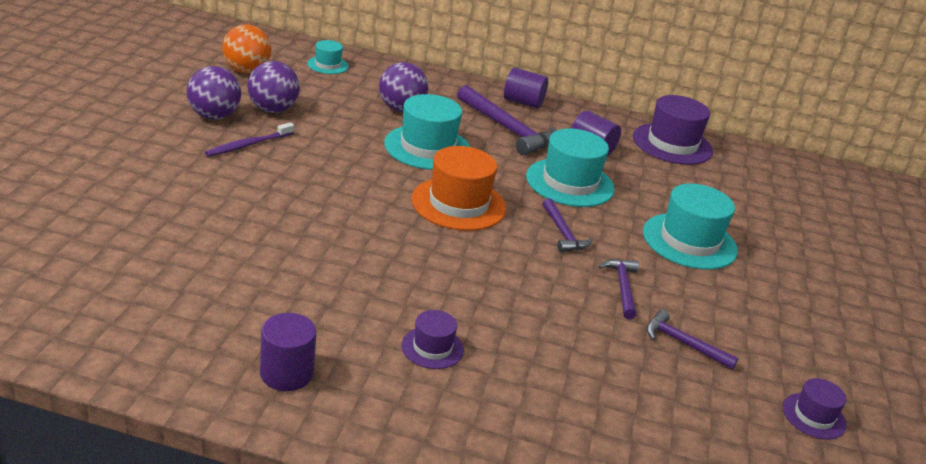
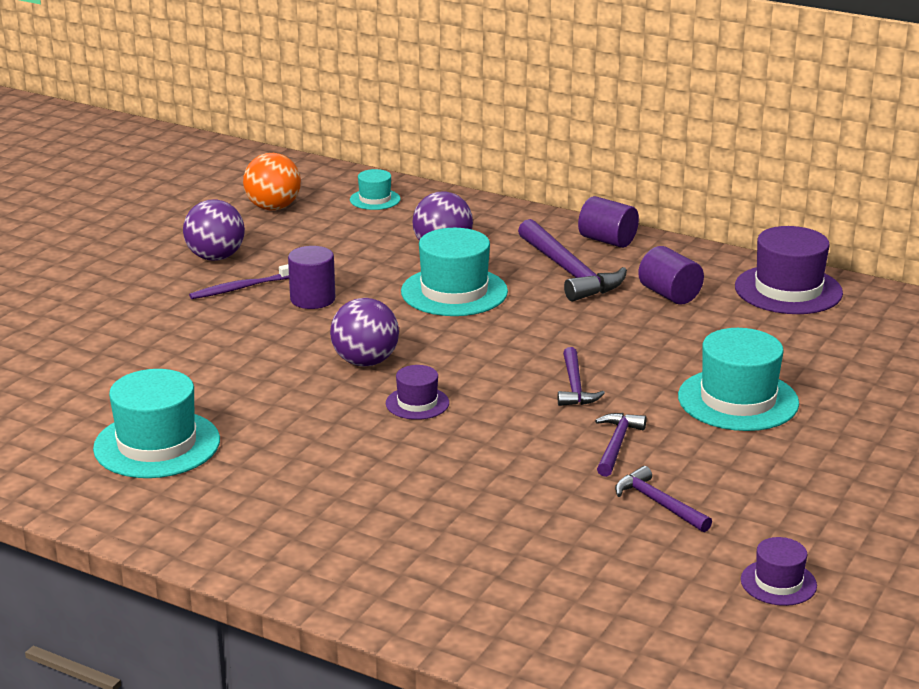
camera: 20 degrees right, 5 degrees down
purple ball [247,61,300,113] -> purple ball moved to [330,298,399,366]
purple cylinder [260,313,317,391] -> purple cylinder moved to [288,246,335,309]
purple hat [401,310,464,369] -> purple hat moved to [386,365,449,420]
orange hat [411,146,506,231] -> none
turquoise hat [526,128,615,207] -> turquoise hat moved to [93,369,220,478]

